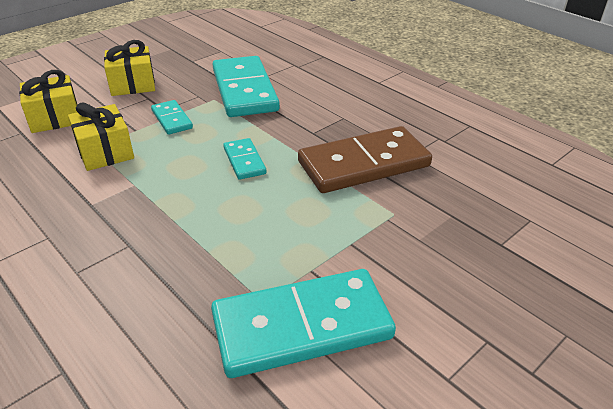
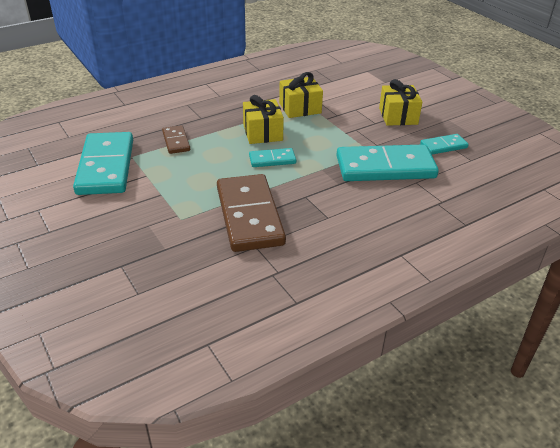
camera: 100 degrees right, 0 degrees up
yellow gift [19,70,77,133] -> yellow gift moved to [243,95,284,144]
turquoise domino [151,100,193,135] -> turquoise domino moved to [420,134,469,155]
none -> brown domino [162,125,190,154]

